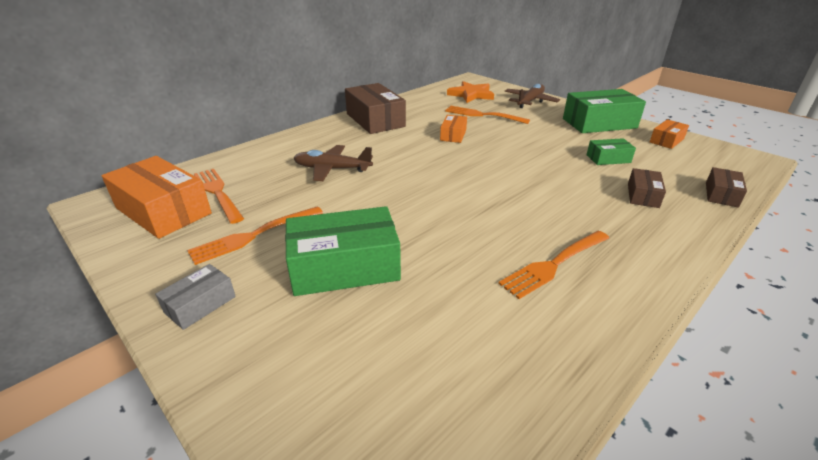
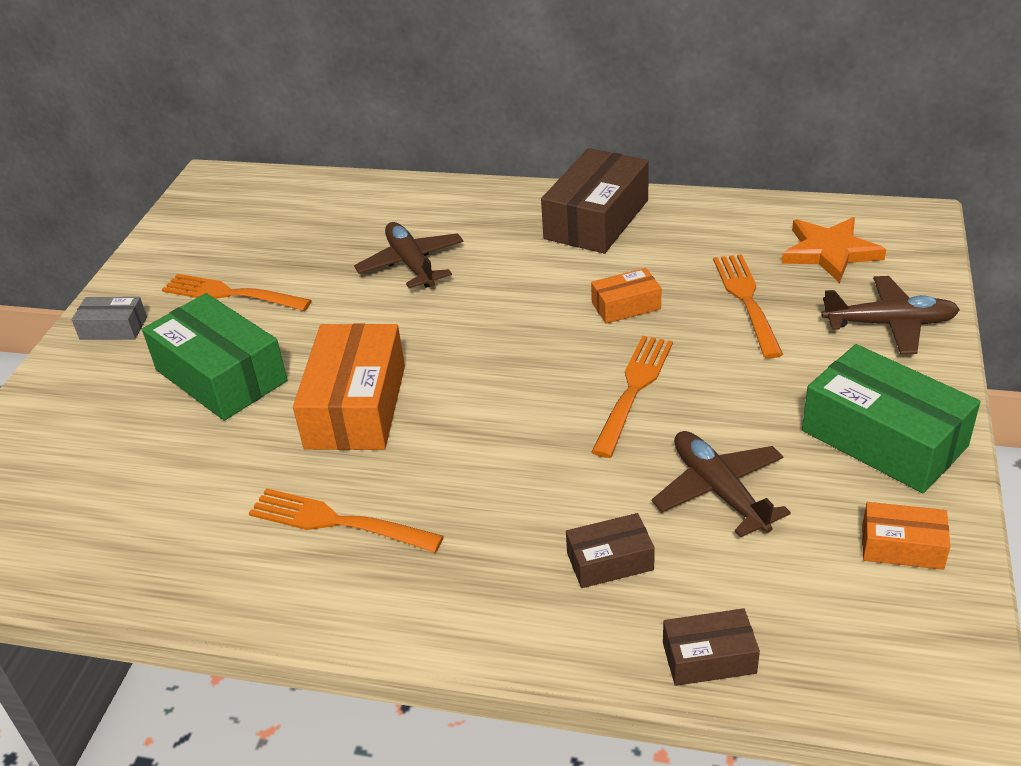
camera: 60 degrees right, 5 degrees up
orange box [101,156,212,239] -> orange box moved to [293,323,405,450]
orange fork [194,169,244,224] -> orange fork moved to [592,336,673,458]
green box [587,138,636,165] -> brown plane [652,431,791,538]

